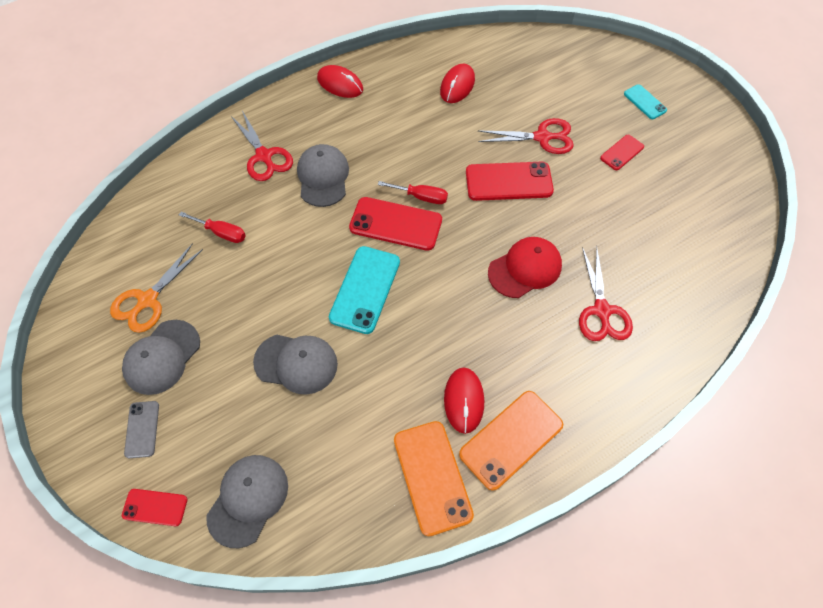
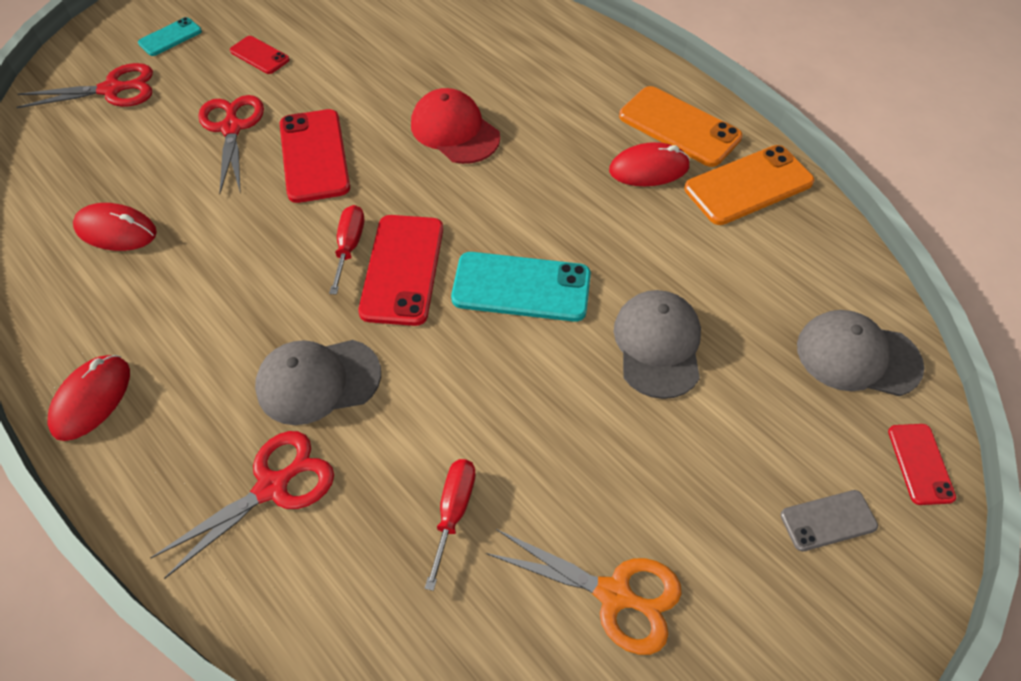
camera: 100 degrees left, 5 degrees down
grey cap [122,320,200,395] -> none
red scissors [579,246,633,341] -> red scissors moved to [17,63,153,108]

